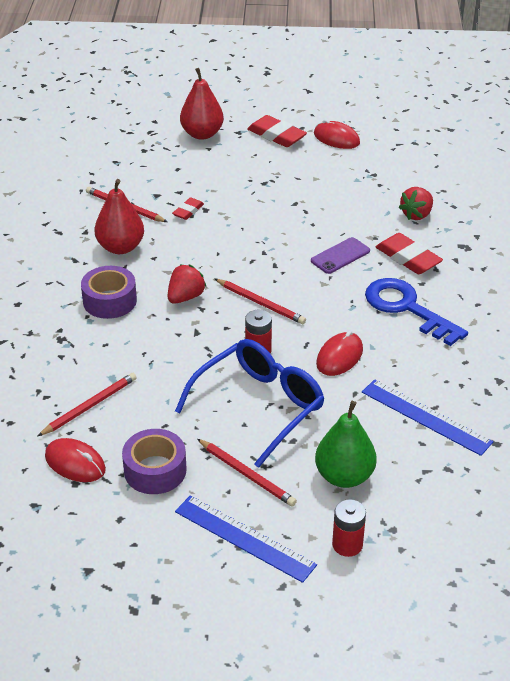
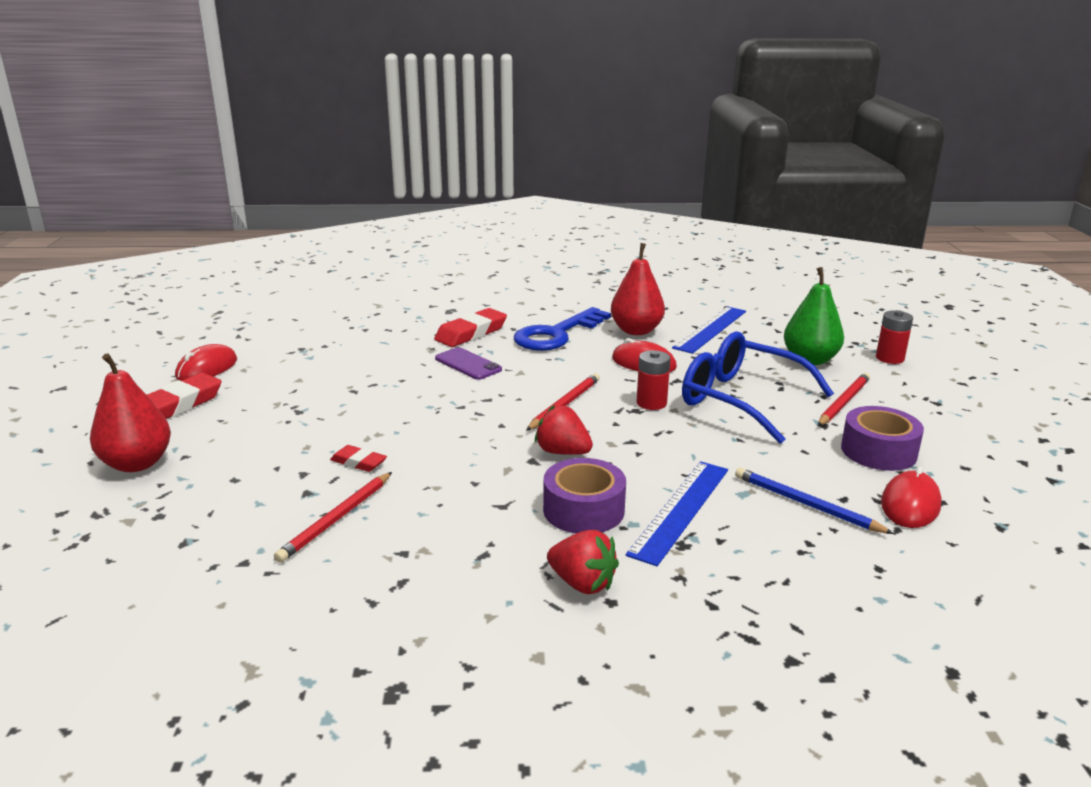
camera: 95 degrees left, 15 degrees down
red pencil [38,373,137,436] -> blue pencil [735,468,894,534]
red pear [94,179,144,254] -> red pear moved to [611,243,665,335]
blue ruler [175,495,317,583] -> blue ruler moved to [626,461,728,566]
red strawberry [399,187,433,220] -> red strawberry moved to [547,530,619,594]

